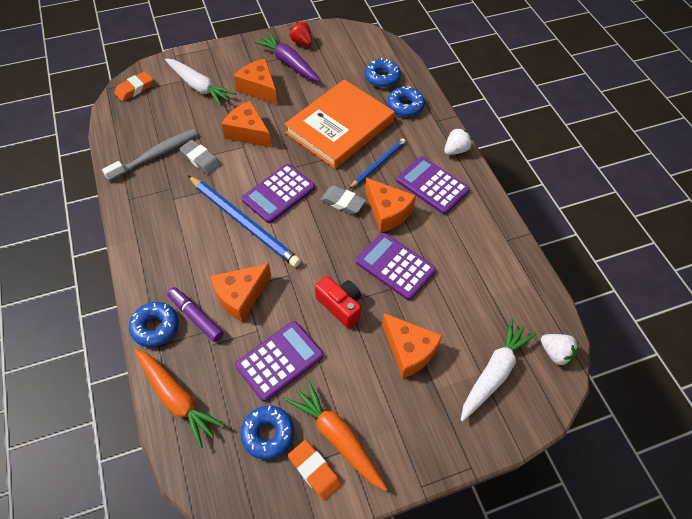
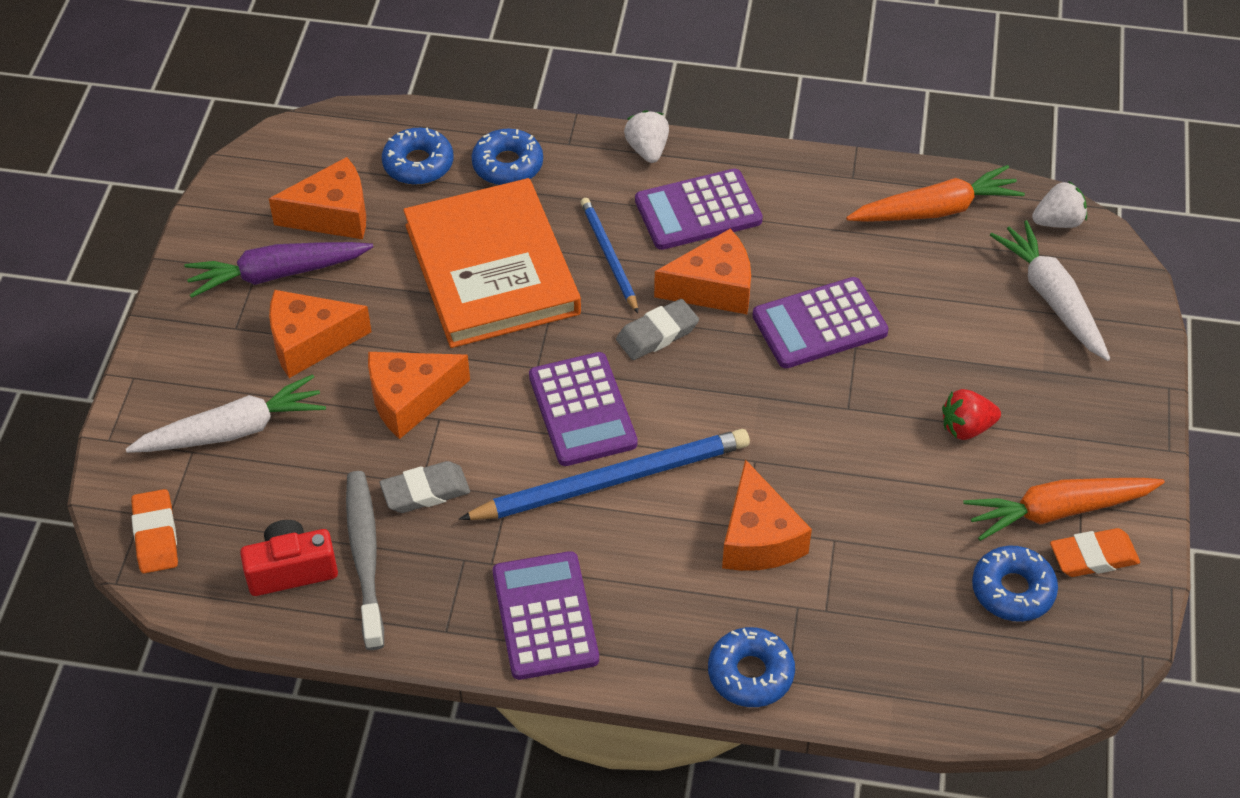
camera: 60 degrees left, 5 degrees down
orange carrot [134,349,225,448] -> orange carrot moved to [846,165,1025,222]
purple marker [167,287,224,342] -> none
purple calculator [235,321,323,402] -> purple calculator moved to [493,551,599,680]
red strawberry [289,21,312,46] -> red strawberry moved to [942,389,1001,440]
red camera [315,276,361,328] -> red camera moved to [240,520,338,596]
orange cheese [382,313,443,379] -> orange cheese moved to [269,157,366,239]

